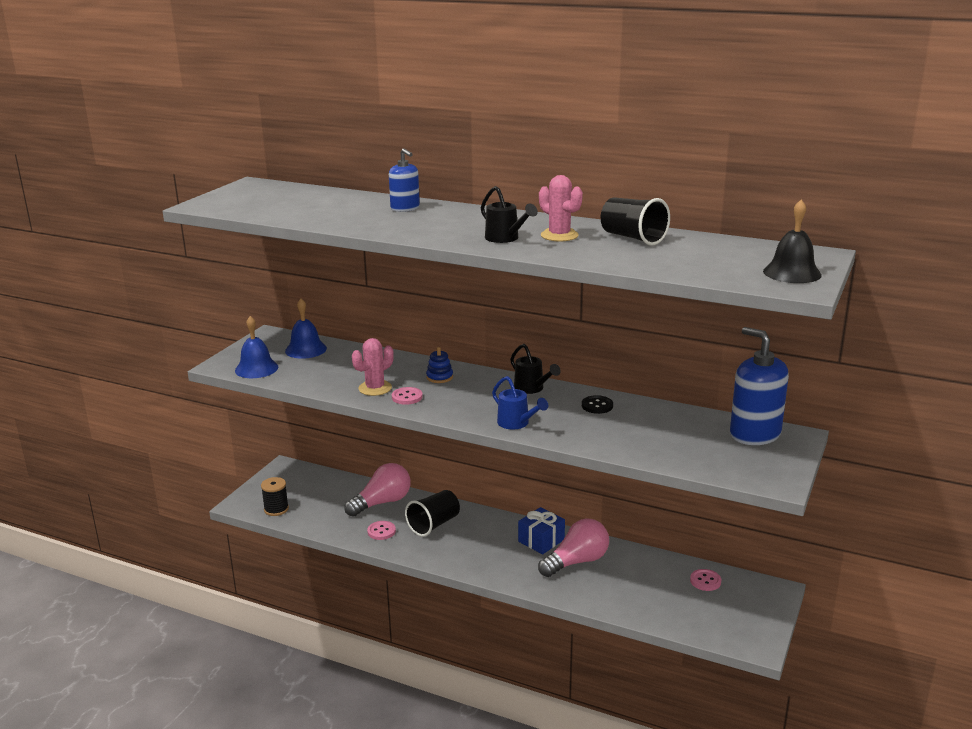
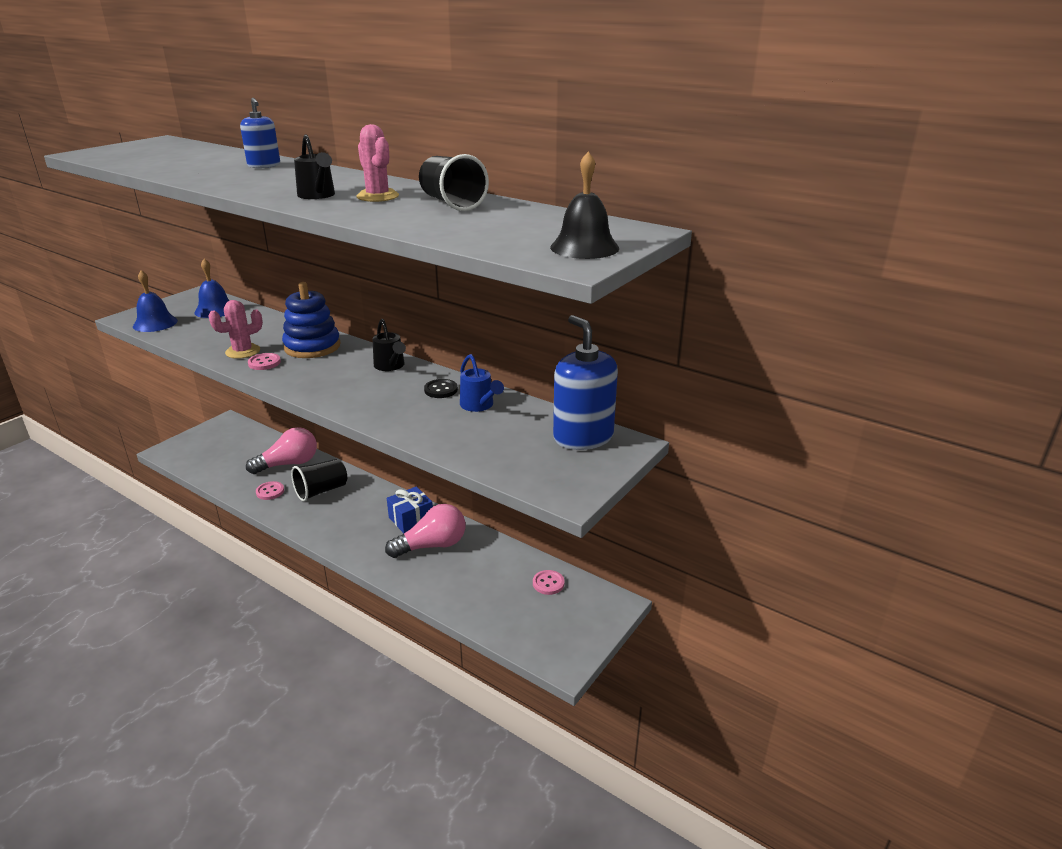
camera: 10 degrees right, 5 degrees up
black spool [261,477,289,516] -> none
blue stacking toy [426,347,453,383] -> blue stacking toy [282,282,341,358], size x2.04
blue watering can [492,376,548,430] -> blue watering can moved to [460,354,504,412]

